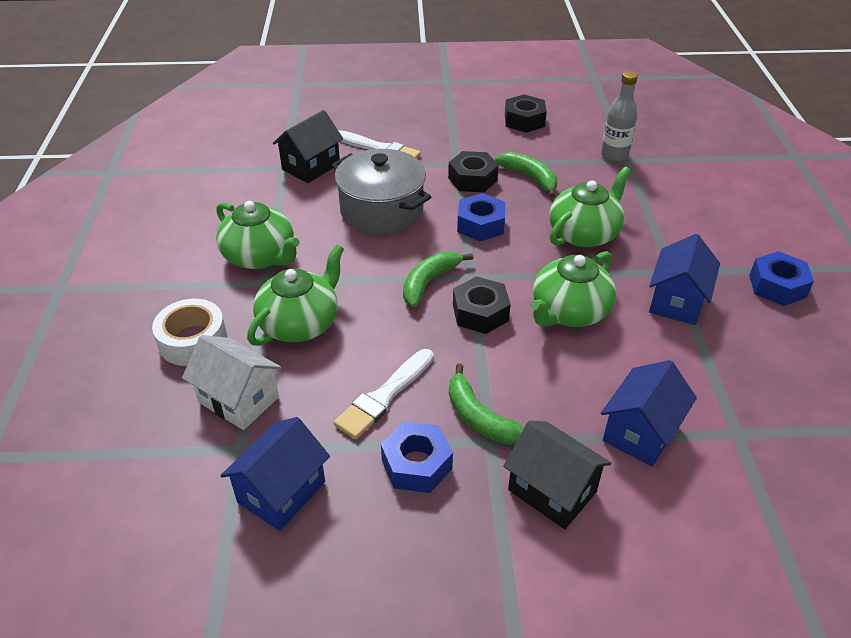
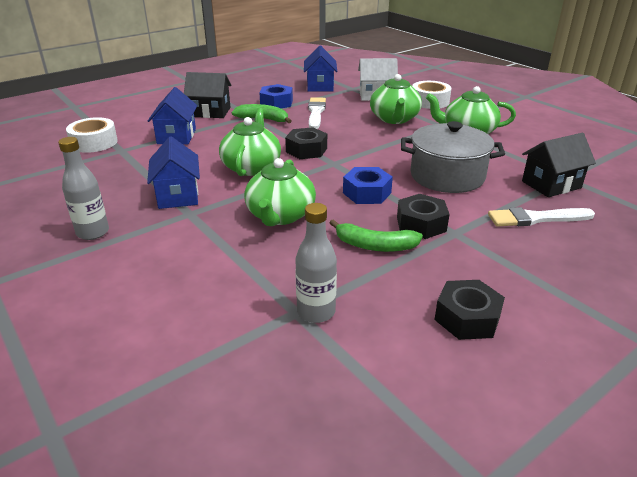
camera: 145 degrees right, 10 degrees down
black house [273,110,343,183] -> black house turned 60 degrees clockwise [522,133,596,197]
green banana [403,251,473,307] -> none
blue nut [749,251,814,306] -> grey bottle [58,137,109,240]
none -> white tape [66,117,118,153]

